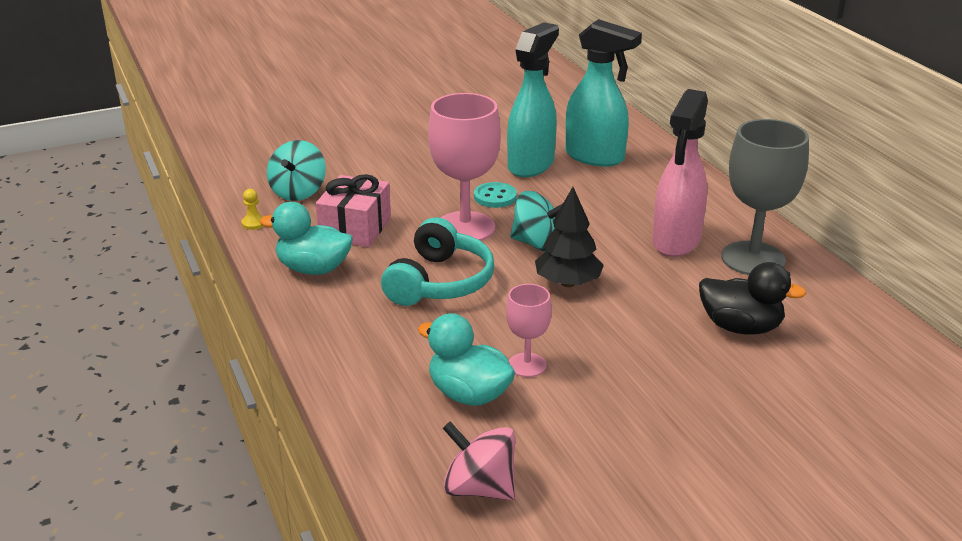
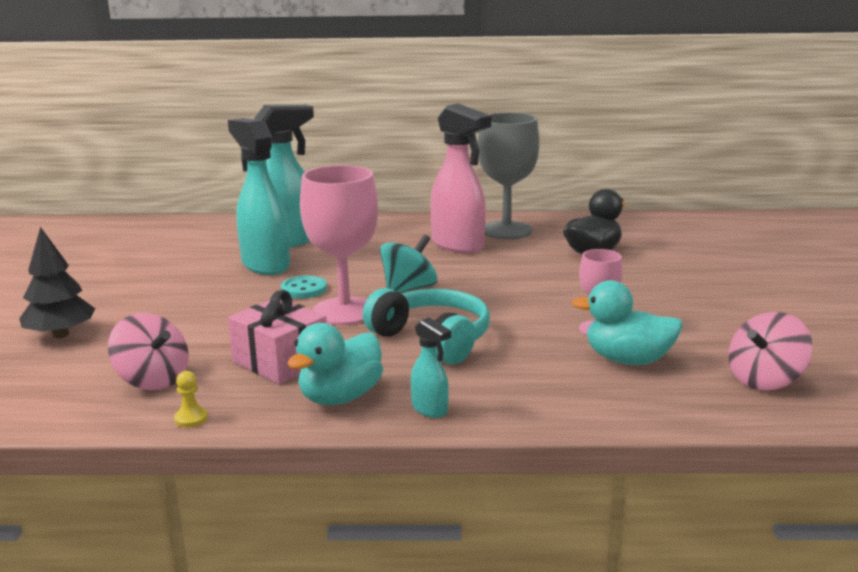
camera: 65 degrees left, 10 degrees down
turquoise spinning top [267,140,326,201] -> pink spinning top [108,313,189,390]
turquoise duck [418,313,515,406] -> turquoise duck turned 45 degrees clockwise [572,280,683,365]
black tree [535,187,604,287] -> black tree moved to [19,227,95,338]
none -> turquoise spray bottle [411,317,451,418]

